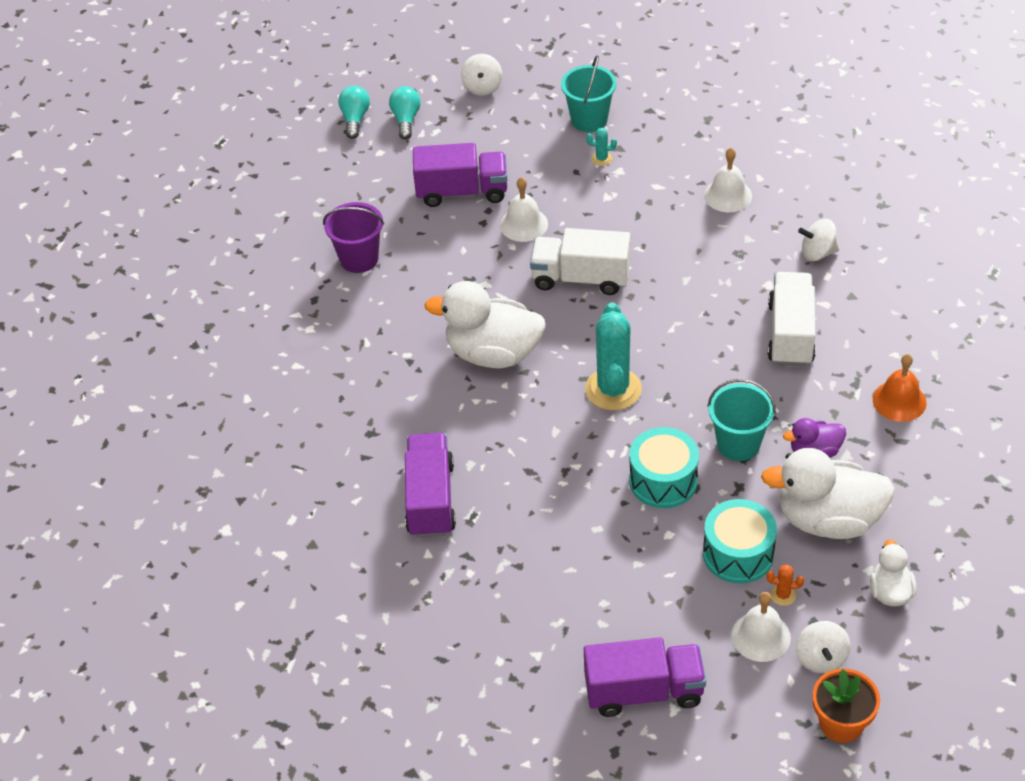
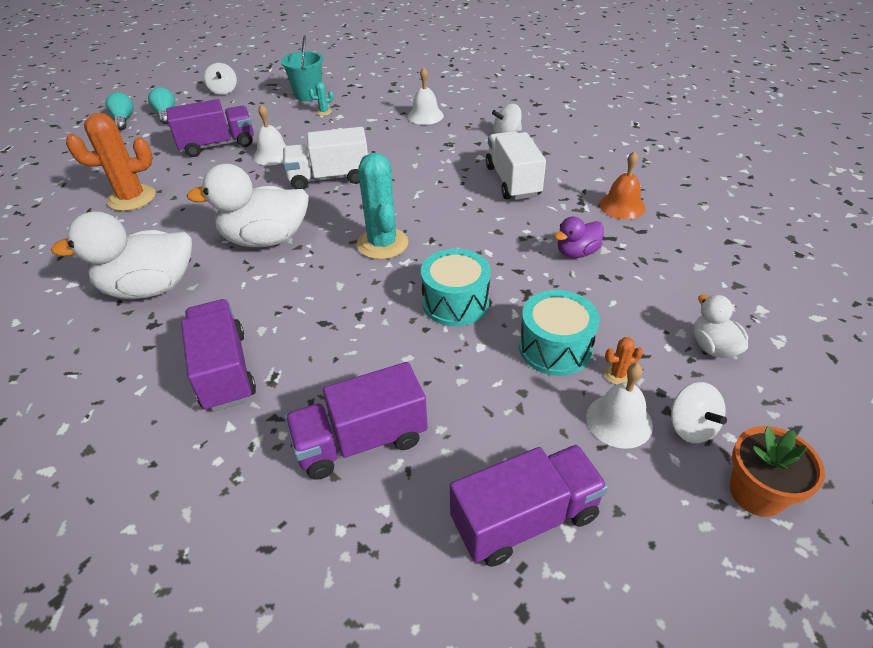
camera: 20 degrees left, 5 degrees down
purple bucket [323,202,384,273] -> orange cactus [66,113,156,211]
turquoise bucket [707,379,776,461] -> none
white duck [761,448,895,539] -> white duck moved to [51,211,192,299]
none -> purple truck [285,362,428,480]

